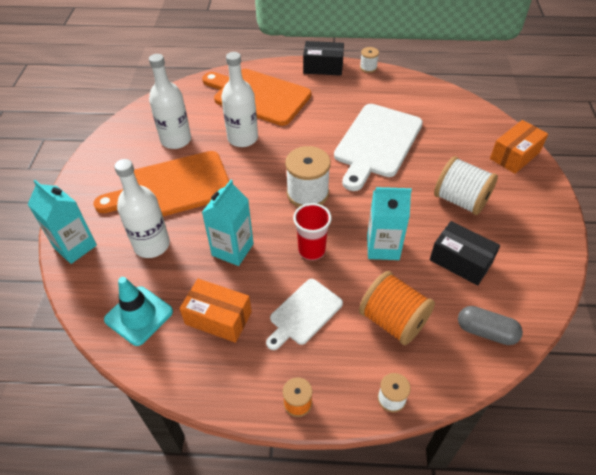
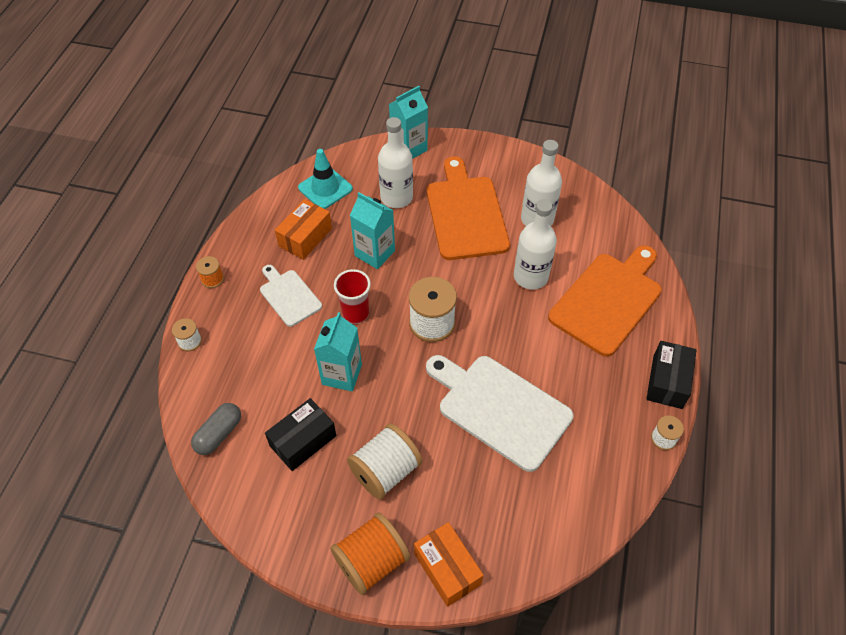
camera: 100 degrees right, 5 degrees up
orange spool [359,271,435,345] -> orange spool moved to [330,512,410,595]

